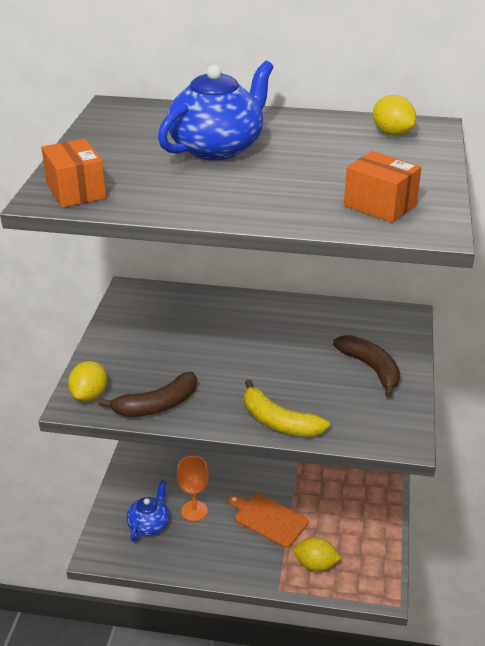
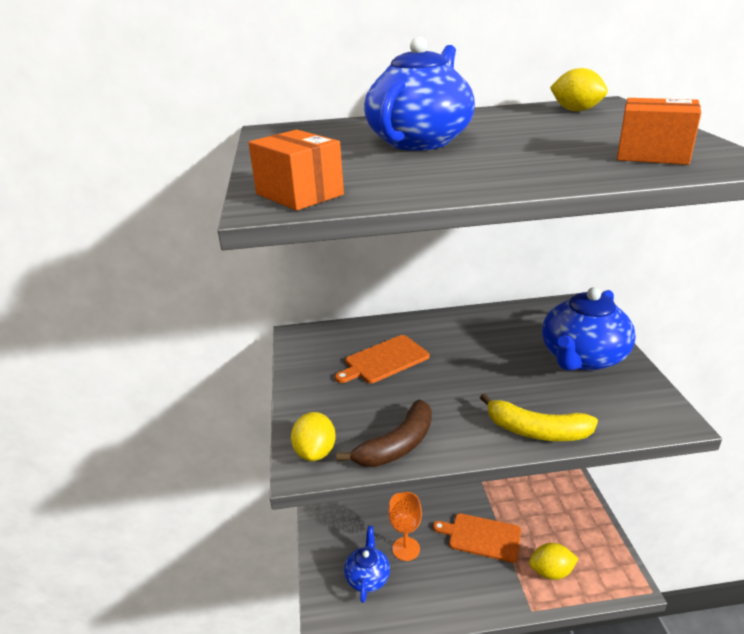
camera: 15 degrees left, 5 degrees down
brown banana [333,335,400,398] -> blue teapot [542,287,636,371]
none -> orange cutting board [335,335,430,383]

